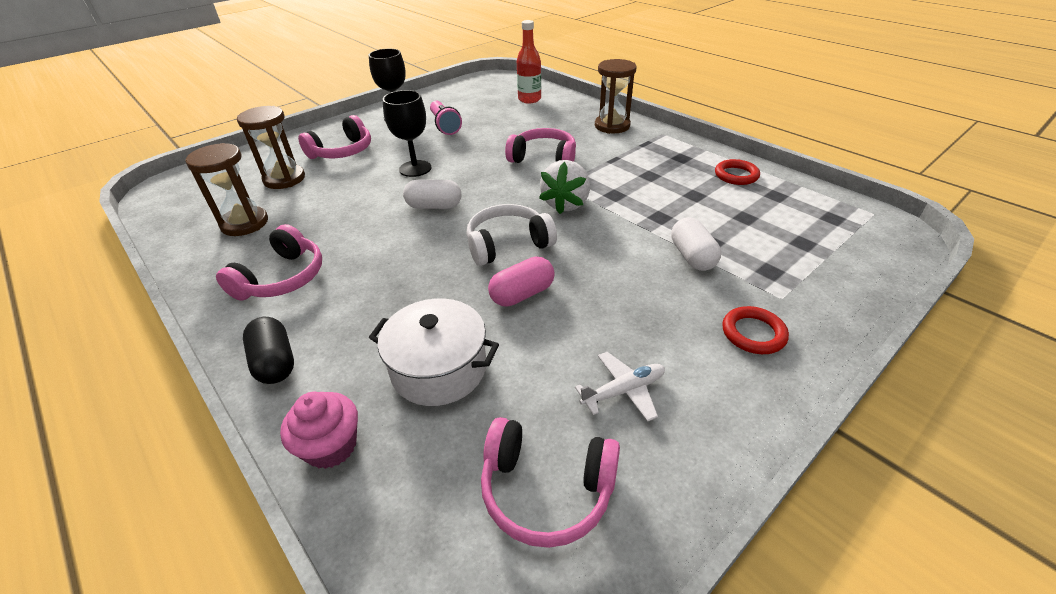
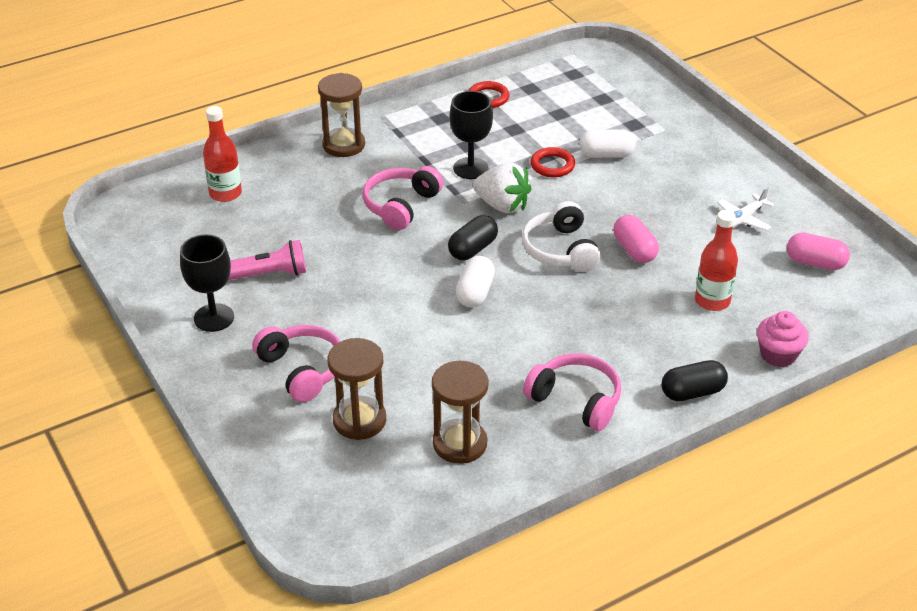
camera: 80 degrees left, 0 degrees up
white pot [369,298,499,406] -> red bottle [695,210,738,311]
black goblet [383,90,431,177] -> black goblet moved to [449,91,493,179]
pink headphones [481,417,620,548] -> pink capsule [787,233,850,270]
white plane [575,352,665,422] -> white plane turned 120 degrees counterclockwise [717,187,774,231]
red ring [722,306,789,354] -> red ring moved to [530,147,575,177]
none -> black capsule [448,215,498,260]

